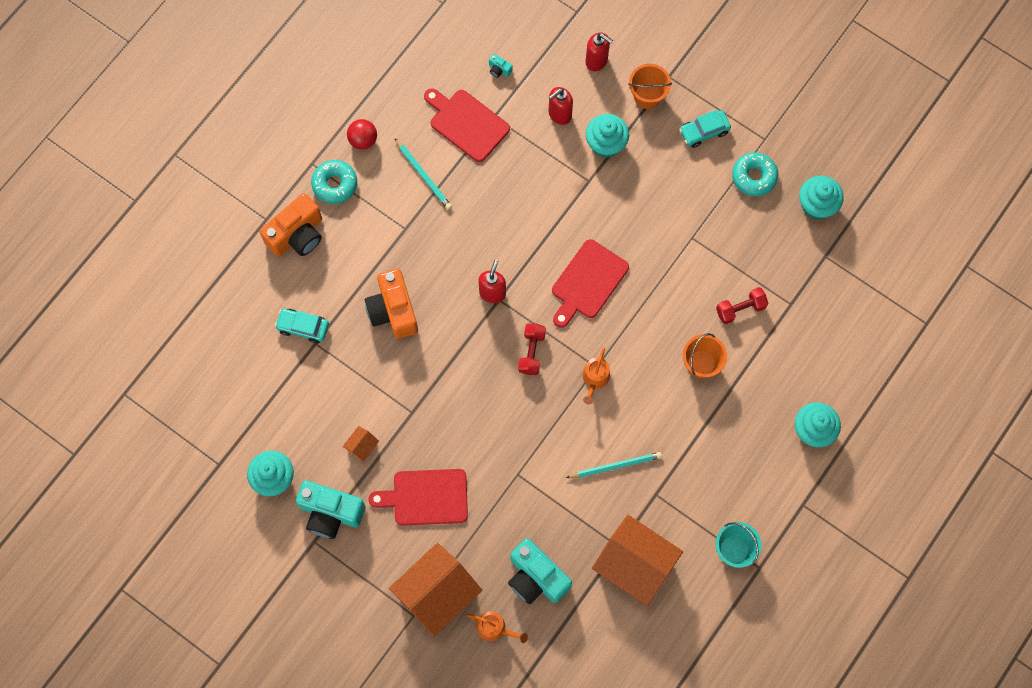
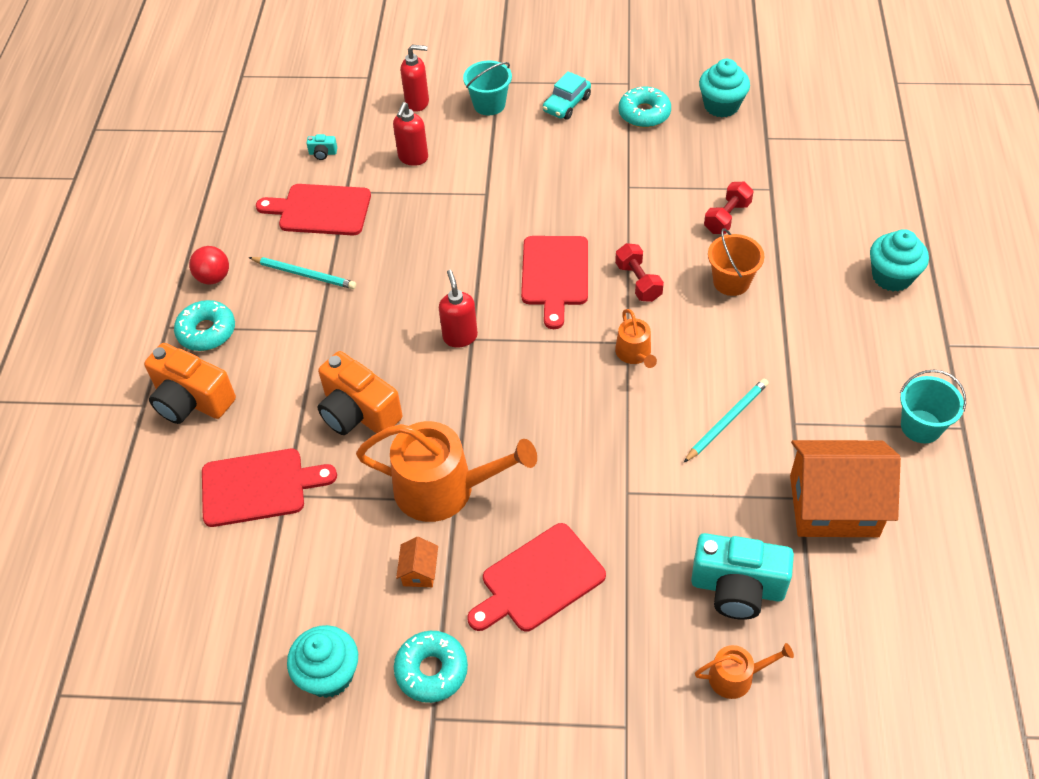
camera: 30 degrees left, 20 degrees down
orange camera [260,193,322,256] -> orange camera turned 105 degrees clockwise [144,343,236,424]
turquoise car [275,309,329,343] -> red cutting board [202,449,337,527]
turquoise camera [296,481,366,539] -> turquoise donut [394,631,468,703]
orange house [389,543,482,637] -> none
red dumbbell [518,323,546,375] -> red dumbbell moved to [615,243,664,302]
turquoise cupcake [586,114,629,158] -> none
orange bucket [628,64,672,109] -> turquoise bucket [463,61,512,115]
none -> orange watering can [356,421,537,522]

